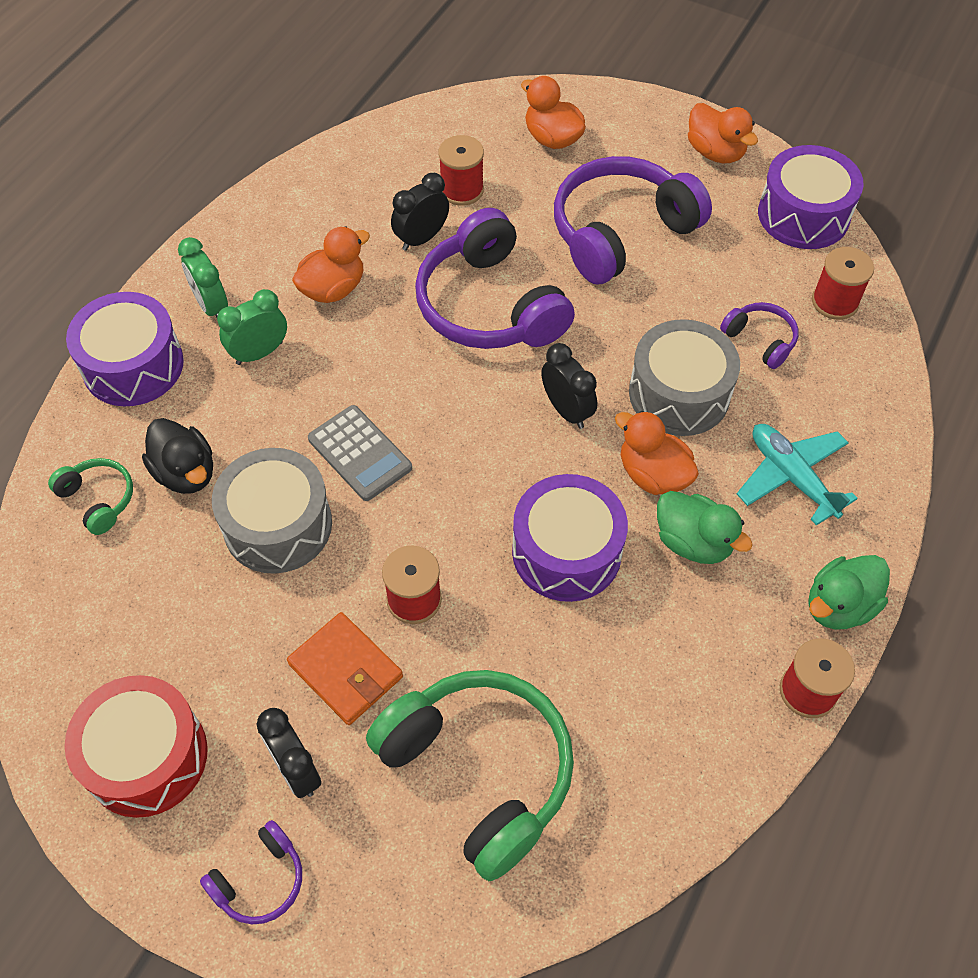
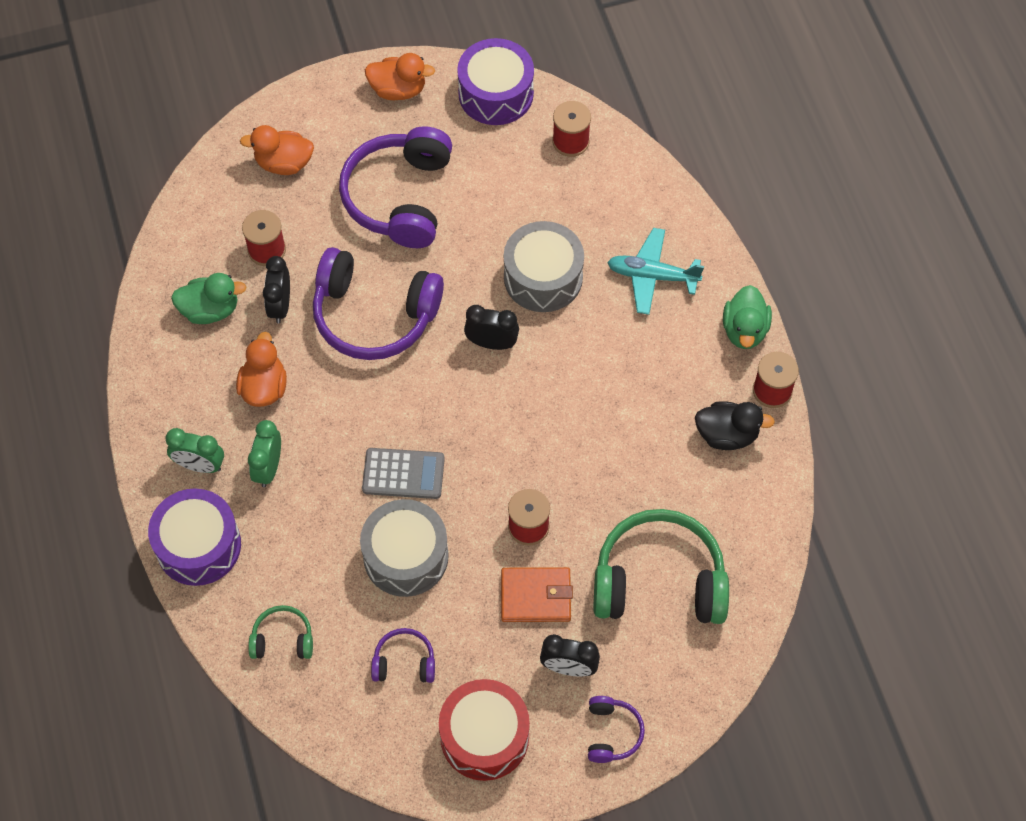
camera: 45 degrees left, 5 degrees up
black duck [142,418,213,494] -> black duck moved to [695,401,775,450]
purple drum [512,474,628,602] -> none
orange duck [615,411,699,495] -> none
green duck [657,491,753,564] -> green duck moved to [171,273,247,324]
purple headphones [720,302,799,369] -> purple headphones moved to [371,628,435,683]

